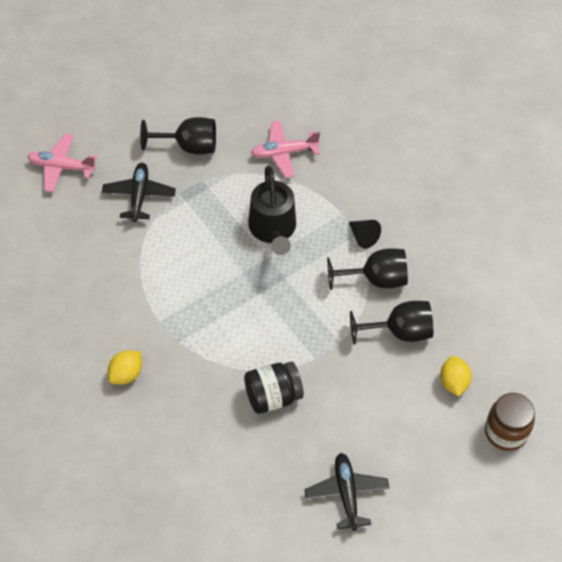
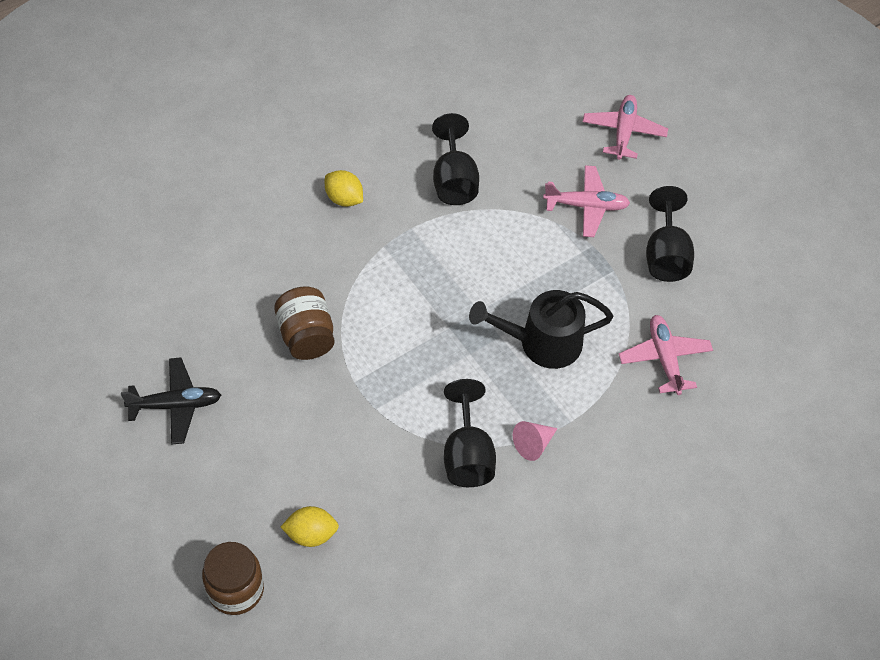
camera: 90 degrees right, 0 degrees up
black plane [102,163,176,222] -> pink plane [543,165,630,237]
black jar [244,362,304,414] -> brown jar [274,286,334,360]
black cone [349,220,381,249] -> pink cone [513,421,558,461]
black goblet [350,301,433,345] -> black goblet moved to [432,113,479,205]

